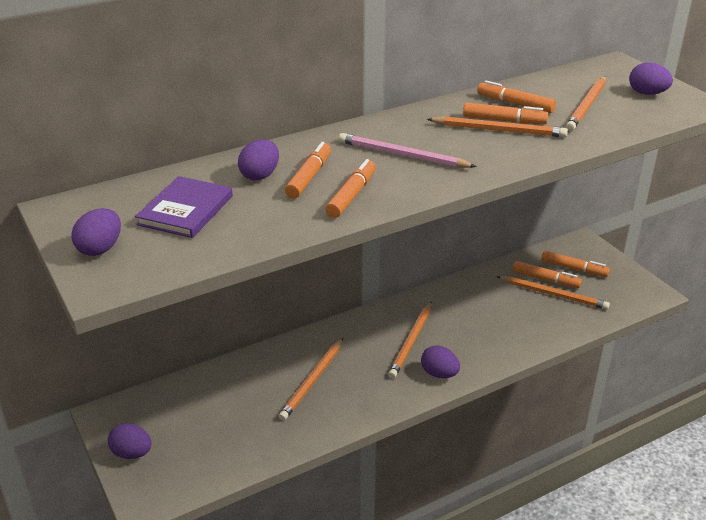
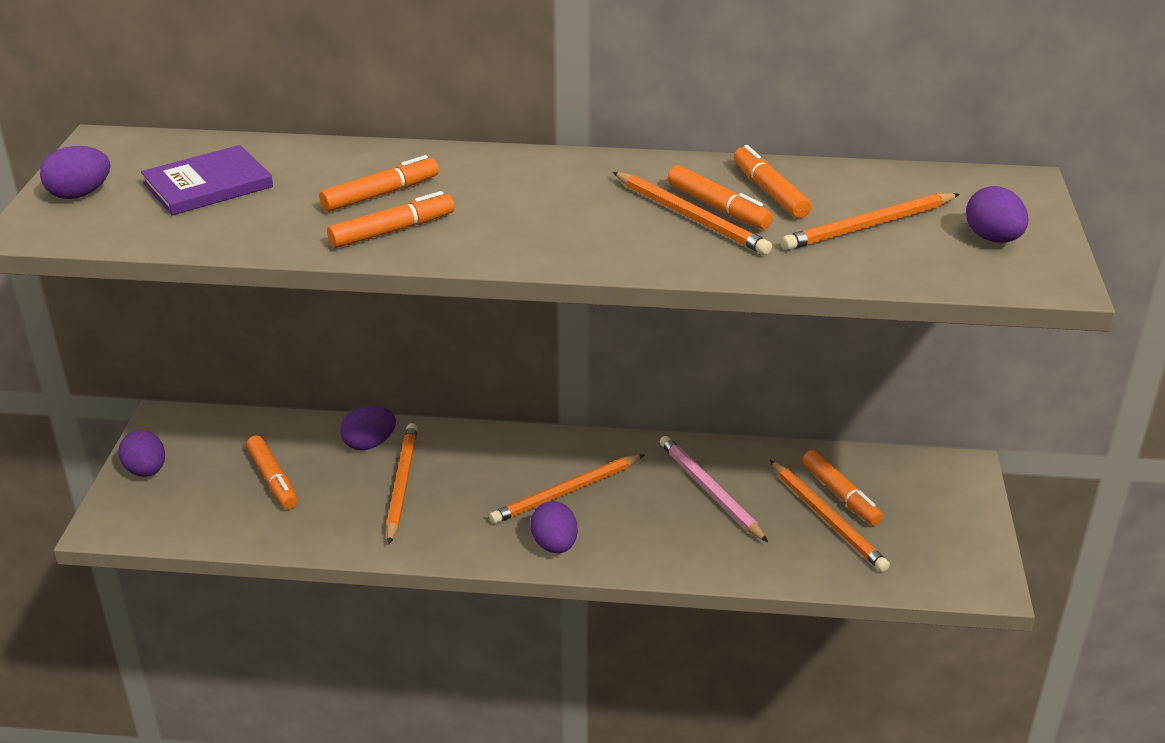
camera: 35 degrees right, 0 degrees up
purple egg [238,139,279,180] -> purple egg moved to [340,406,396,450]
orange pencil [278,338,343,421] -> orange pencil turned 120 degrees clockwise [386,423,418,544]
pink pencil [339,133,477,168] -> pink pencil moved to [660,436,768,542]
orange marker [541,251,610,277] -> orange marker moved to [246,435,298,509]

